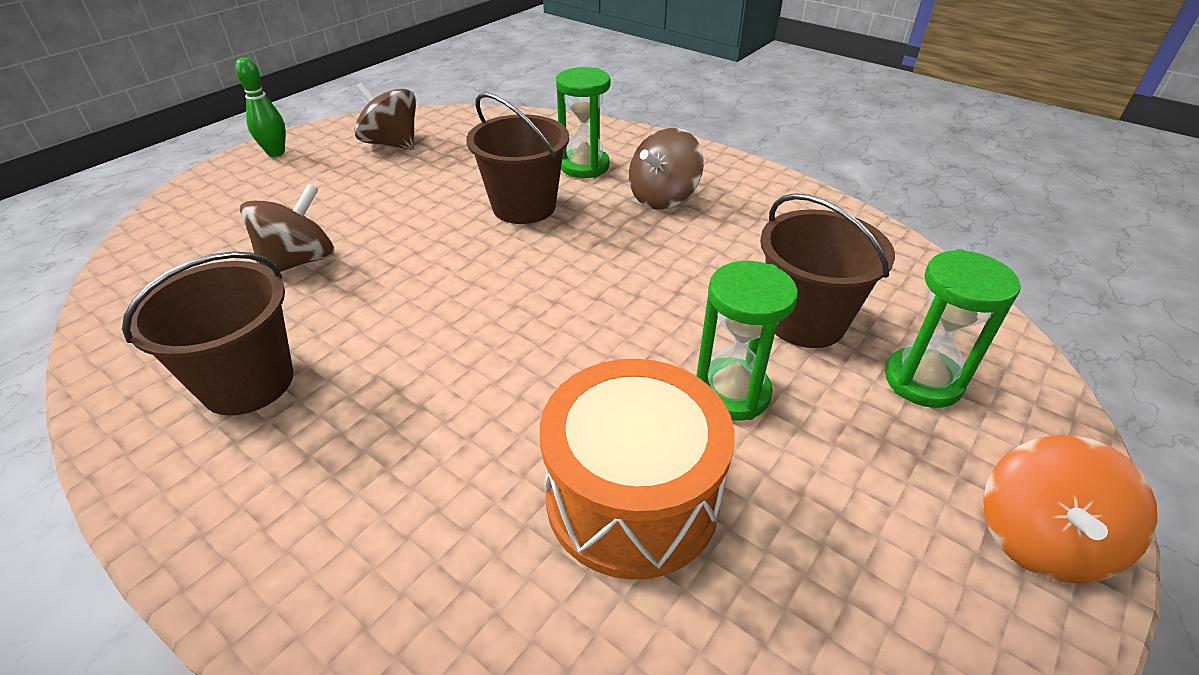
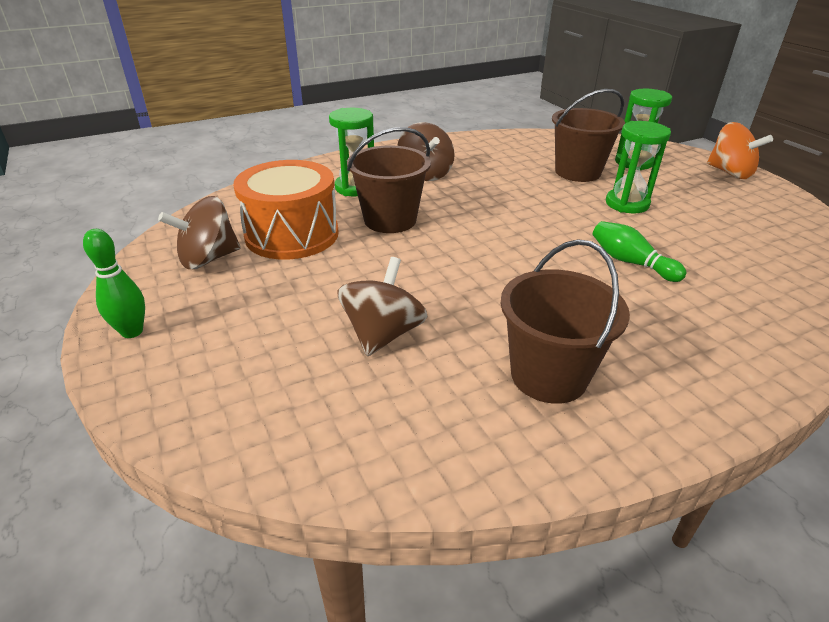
camera: 65 degrees left, 5 degrees down
brown spinning top [240,184,334,272] -> brown spinning top turned 45 degrees clockwise [337,257,428,356]
orange drum [540,359,735,580] -> orange drum moved to [233,160,339,260]
none -> green bowling pin [593,221,687,282]

